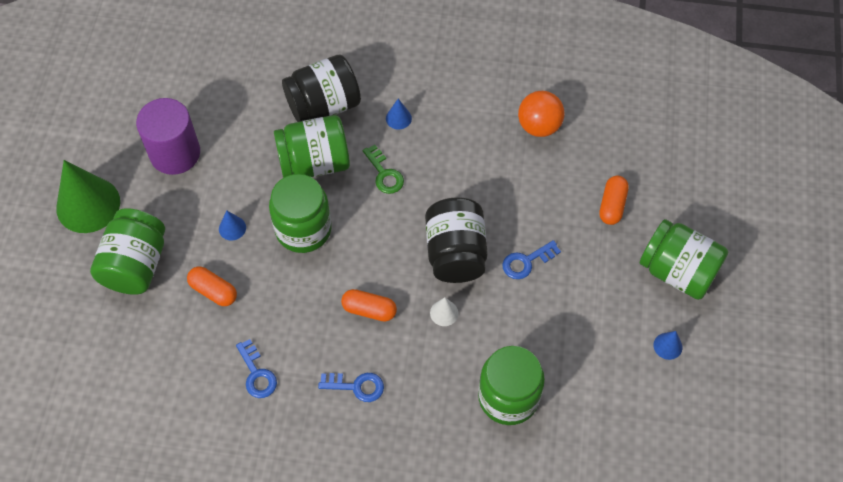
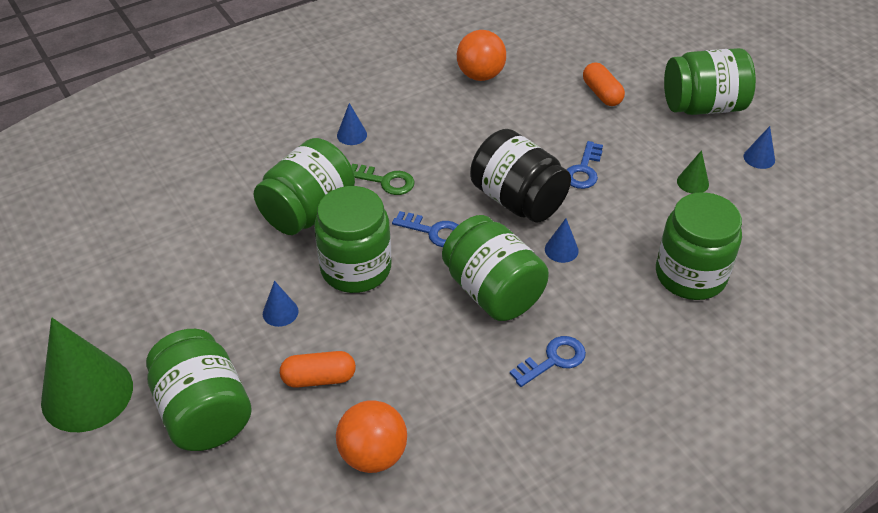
camera: 40 degrees left, 15 degrees down
purple cylinder [136,98,200,175] -> none
blue key [236,339,277,398] -> blue key moved to [392,211,458,247]
black jar [282,55,361,122] -> none
orange capsule [341,289,397,321] -> green jar [442,215,549,321]
white cone [430,297,458,326] -> blue cone [545,218,579,263]
none -> orange ball [336,400,407,473]
none -> green cone [677,150,709,194]

